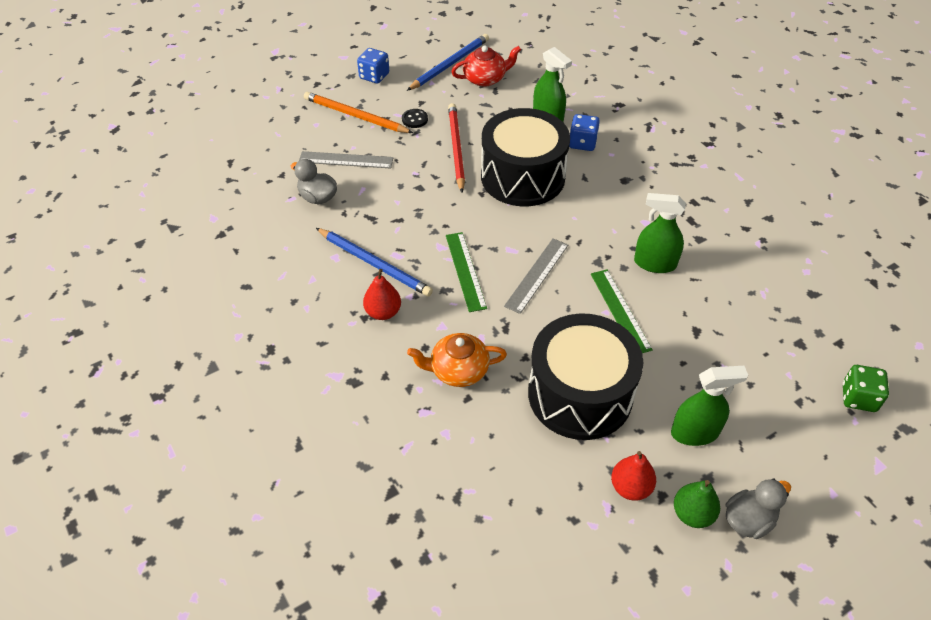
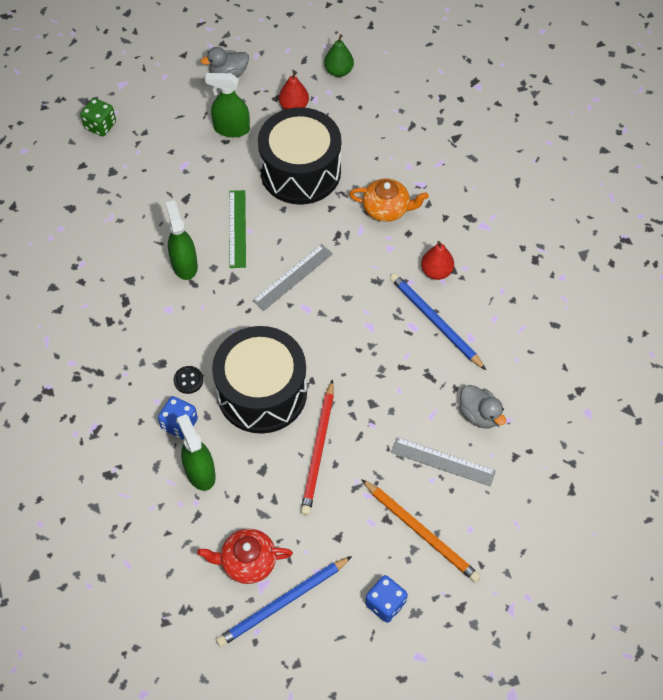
camera: 165 degrees left, 10 degrees up
black button [402,109,428,128] -> black button moved to [173,366,203,394]
green ruler [446,232,487,312] -> none
green spray bottle [634,193,686,273] -> green spray bottle turned 135 degrees counterclockwise [166,200,198,280]
green pear [674,480,720,528] -> green pear moved to [324,34,354,77]

